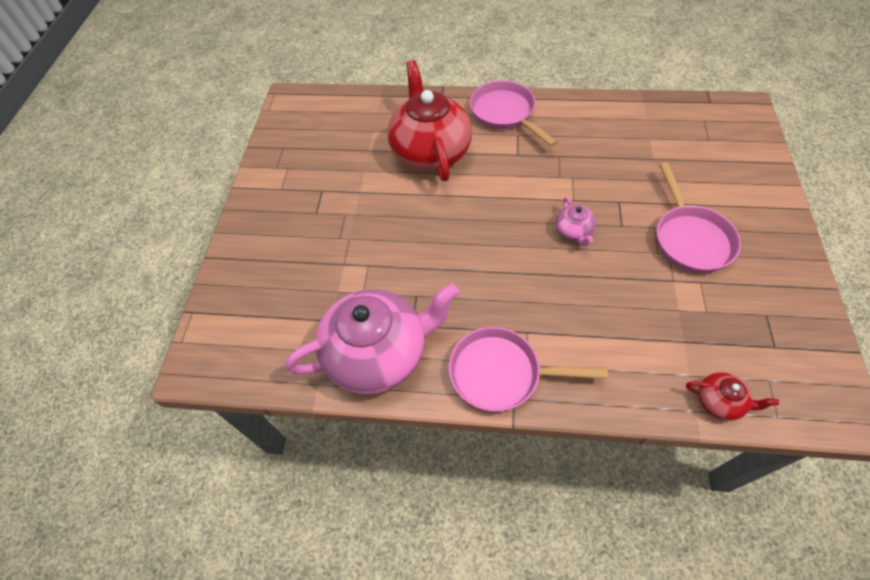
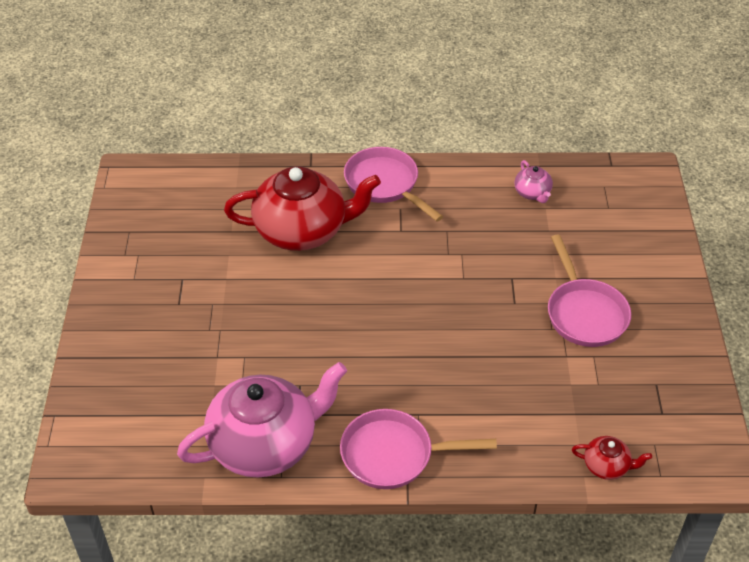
camera: 10 degrees left, 10 degrees down
red teapot [387,60,472,181] -> red teapot turned 105 degrees clockwise [224,166,381,251]
pink teapot [555,197,596,246] -> pink teapot moved to [514,160,553,203]

